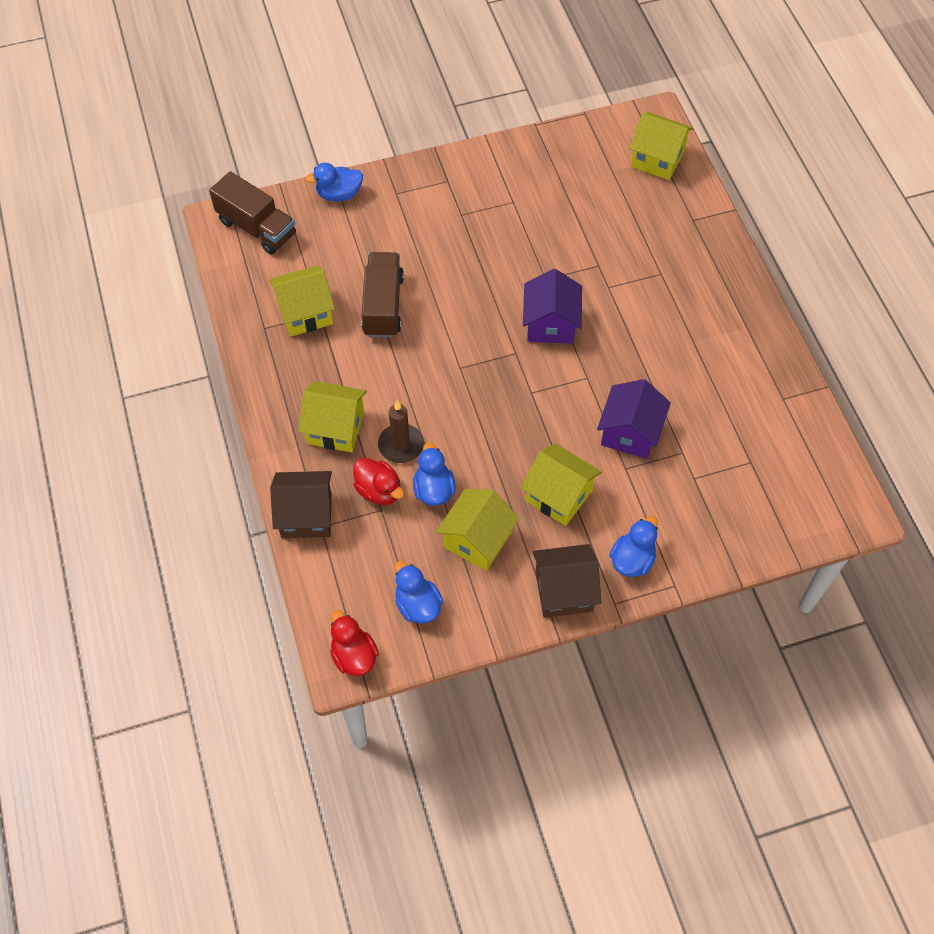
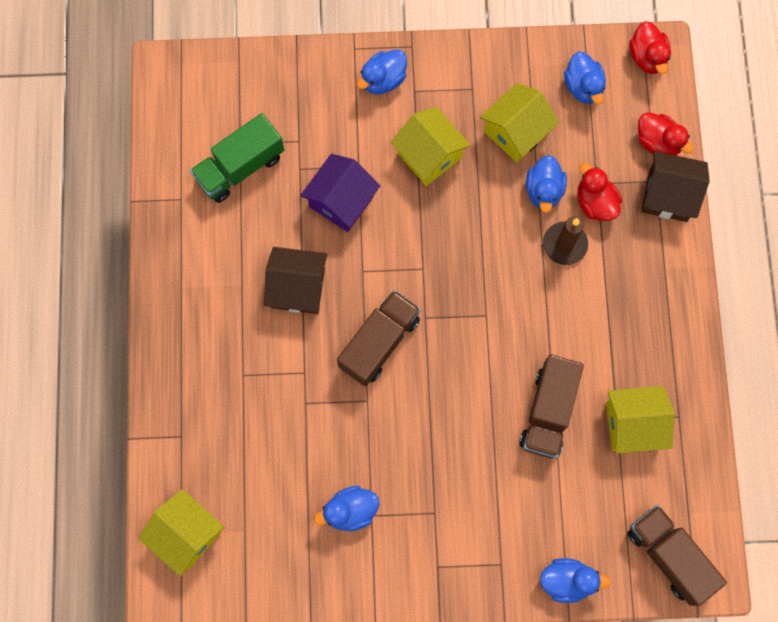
camera: 165 degrees left, 15 degrees up
yellow house [298,381,367,452] -> none
purple house [523,269,582,344] -> brown truck [337,290,421,386]
brown house [533,544,601,618] -> brown house moved to [264,247,327,314]
none -> green truck [190,113,284,203]
none -> blue duck [314,486,379,532]
none -> red duck [638,113,694,155]

